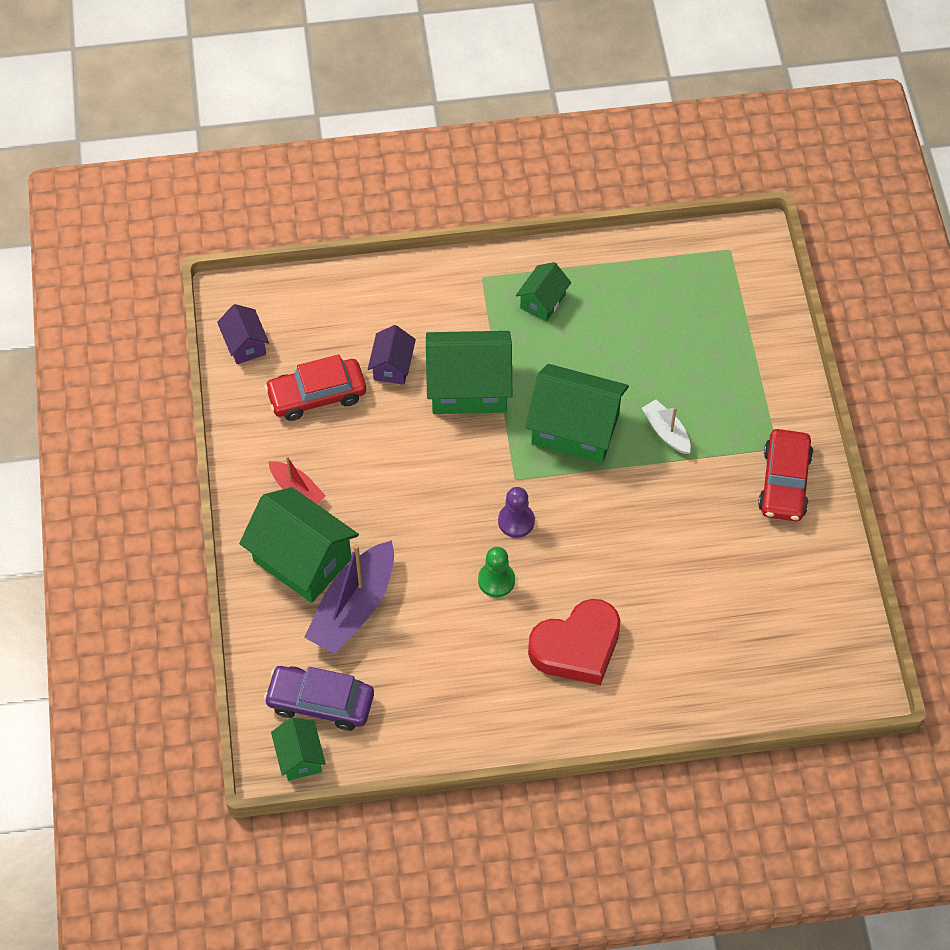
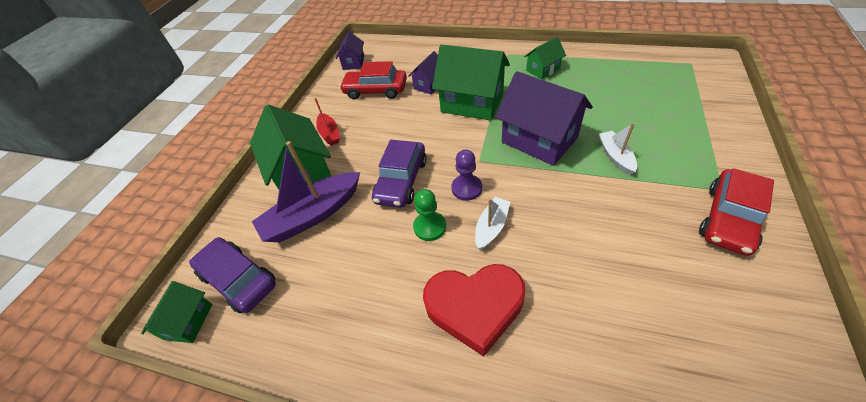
camera: 30 degrees right, 10 degrees down
green house [525,364,629,463] -> purple house [495,71,593,166]
none -> purple car [372,140,427,208]
none -> white boat [475,197,510,250]

